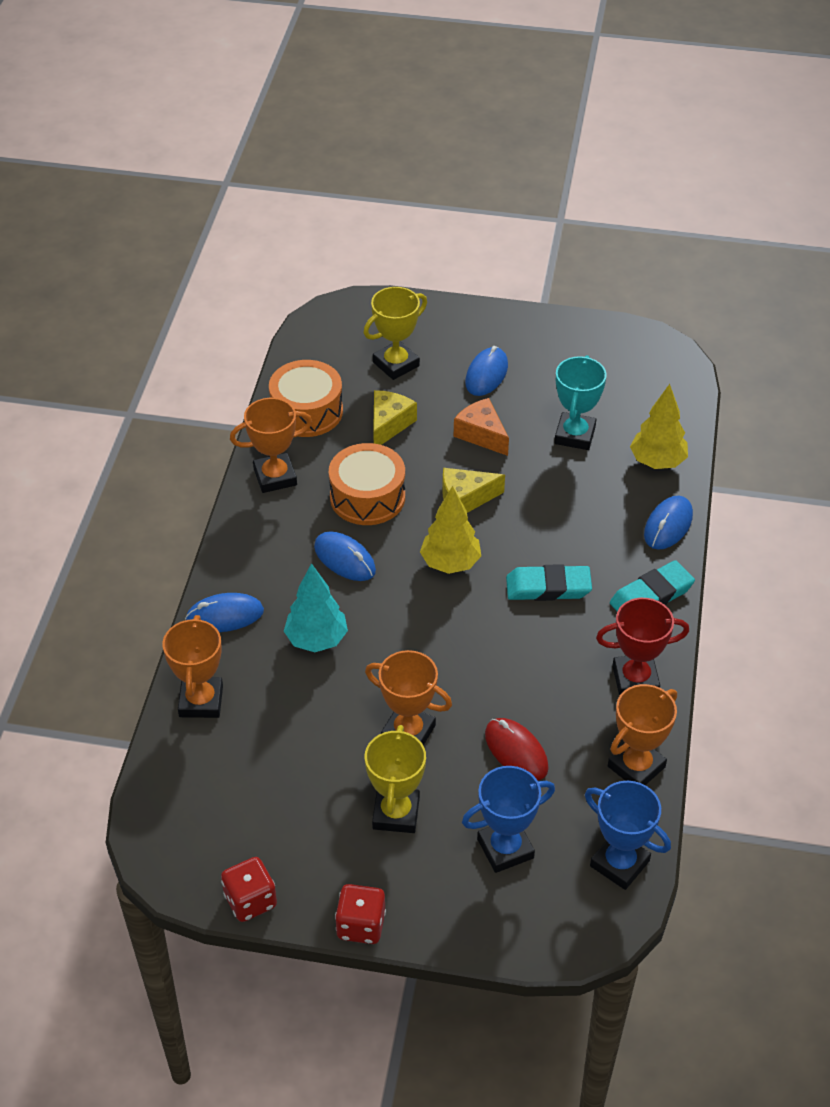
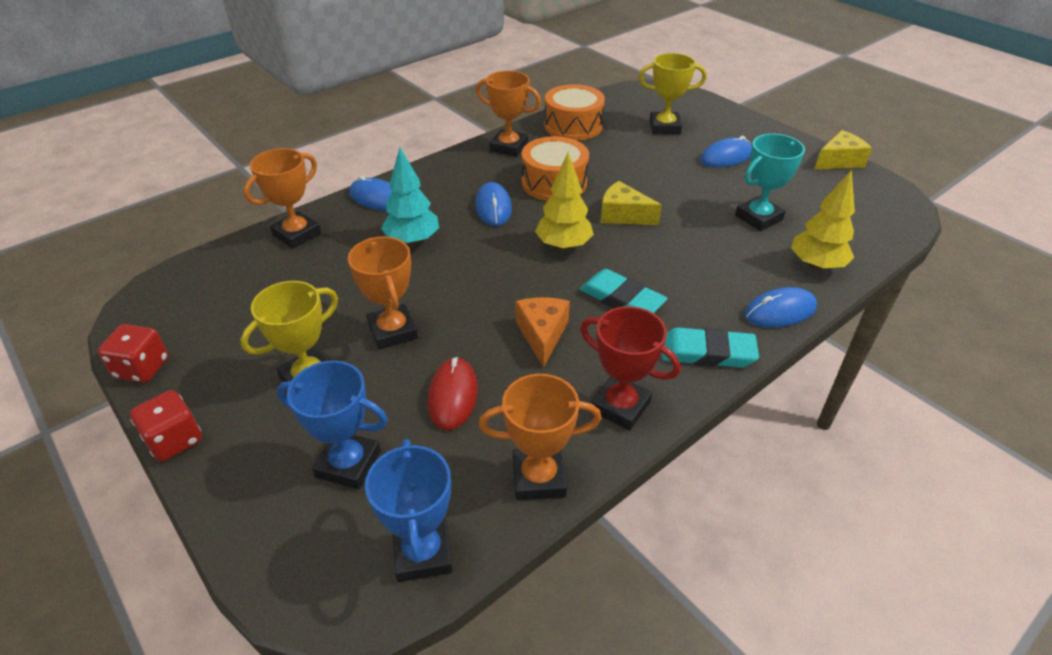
camera: 40 degrees right, 5 degrees down
yellow cheese [373,390,417,445] -> yellow cheese moved to [815,130,872,169]
orange cheese [454,398,509,456] -> orange cheese moved to [515,297,570,368]

